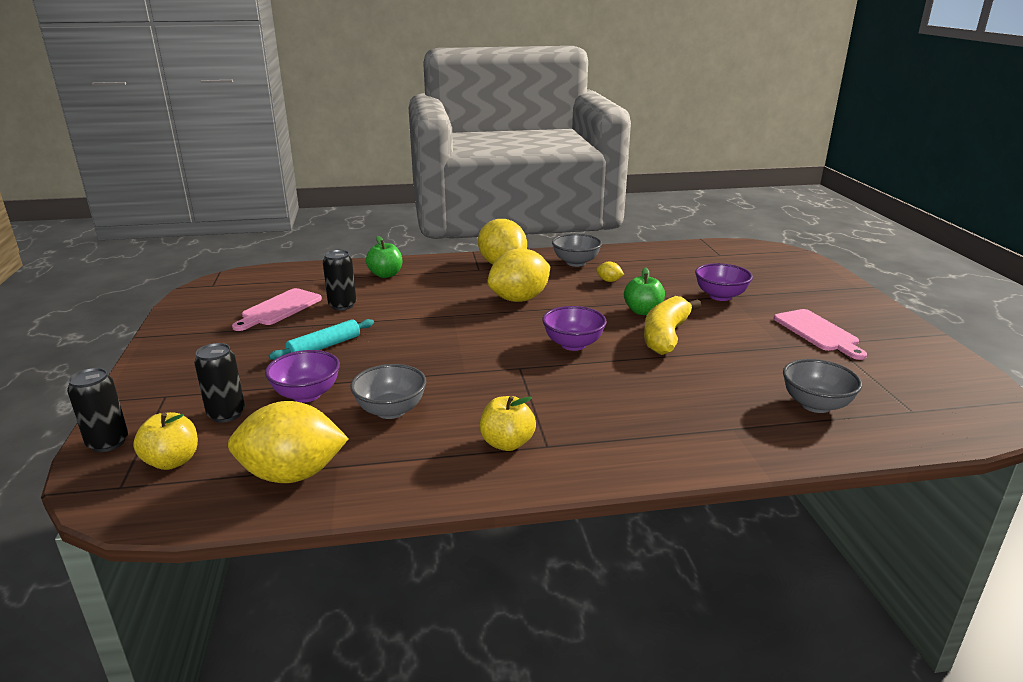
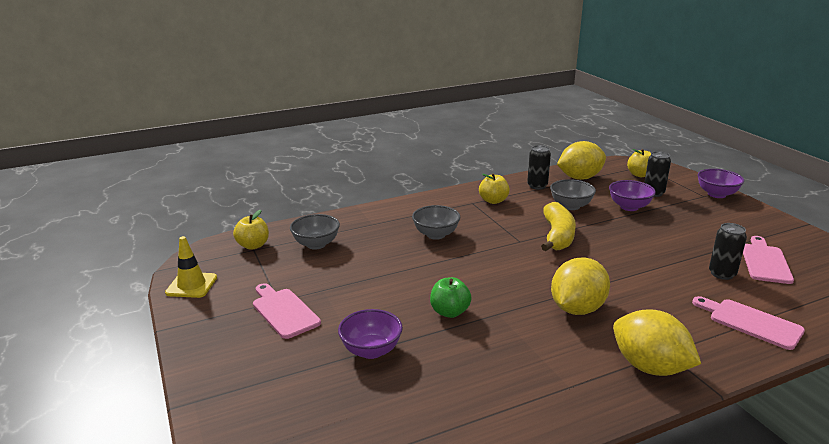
camera: 165 degrees right, 0 degrees up
black can [67,368,128,452] -> black can moved to [527,145,551,190]
turquoise rolling pin [269,319,374,360] -> none
green apple [366,236,402,278] -> pink cutting board [692,296,805,350]
purple bowl [542,306,607,351] -> purple bowl moved to [698,169,744,198]
grey bowl [552,234,602,267] -> grey bowl moved to [412,205,460,240]
yellow lemon [596,262,624,282] -> none
yellow banana [644,296,702,355] -> yellow banana moved to [541,202,576,251]
none -> yellow traffic cone [165,236,217,298]
none -> yellow apple [233,210,269,250]

